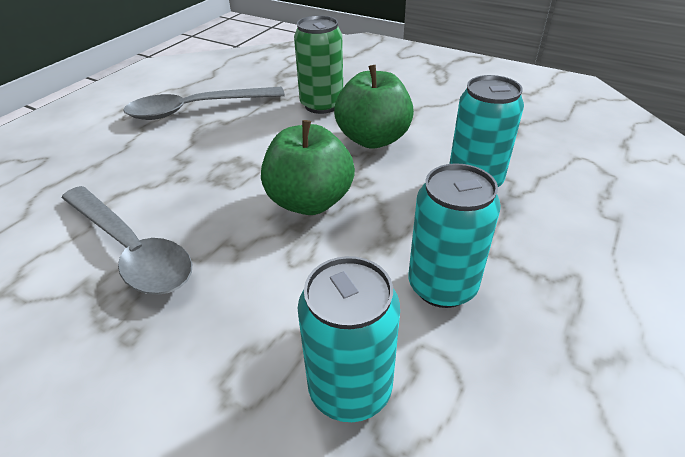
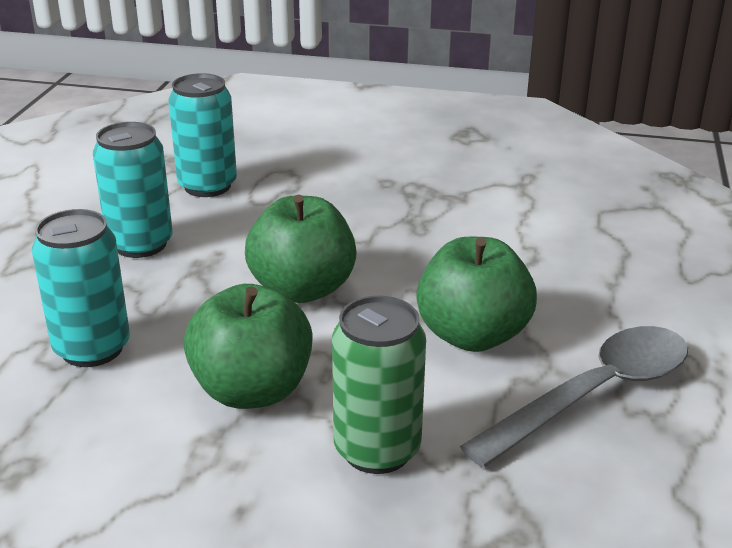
camera: 160 degrees right, 10 degrees down
grey spoon [61,186,192,295] -> none
none -> green apple [416,237,537,352]

